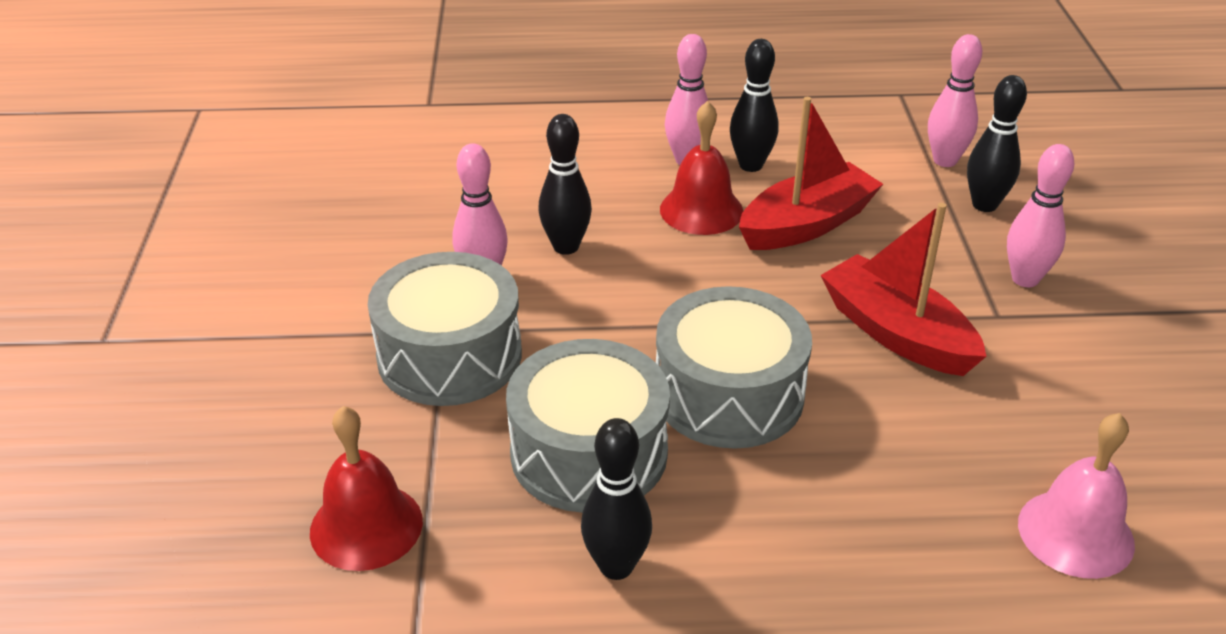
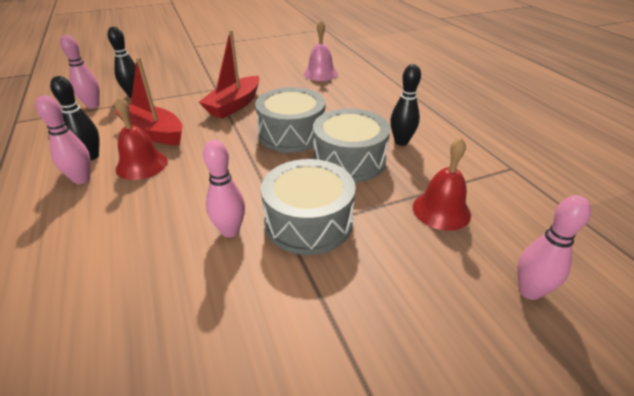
camera: 110 degrees left, 0 degrees up
black bowling pin [538,114,592,255] -> none
pink bowling pin [1007,144,1074,287] -> pink bowling pin moved to [517,195,591,300]

